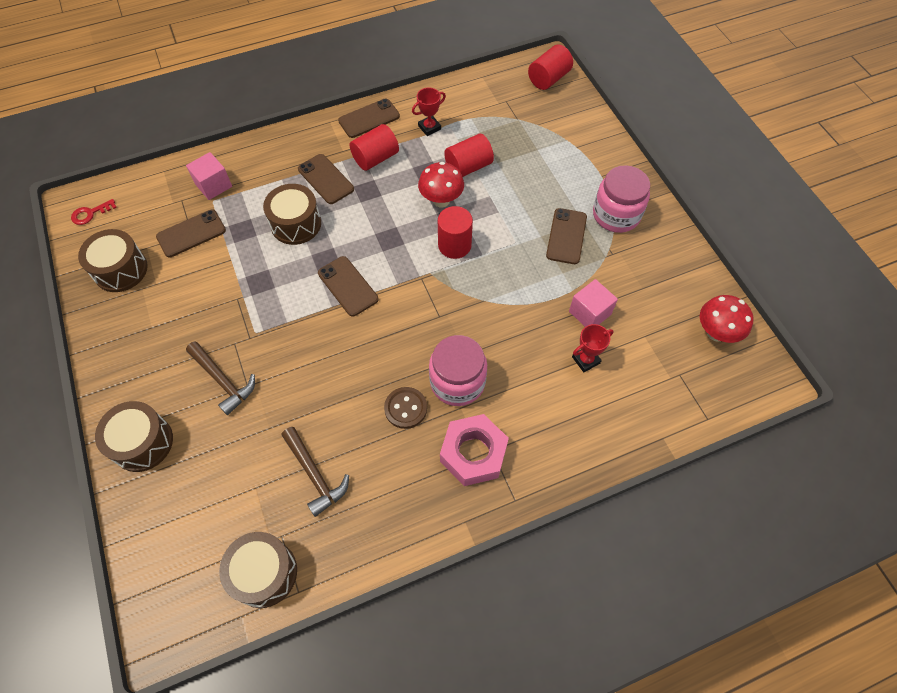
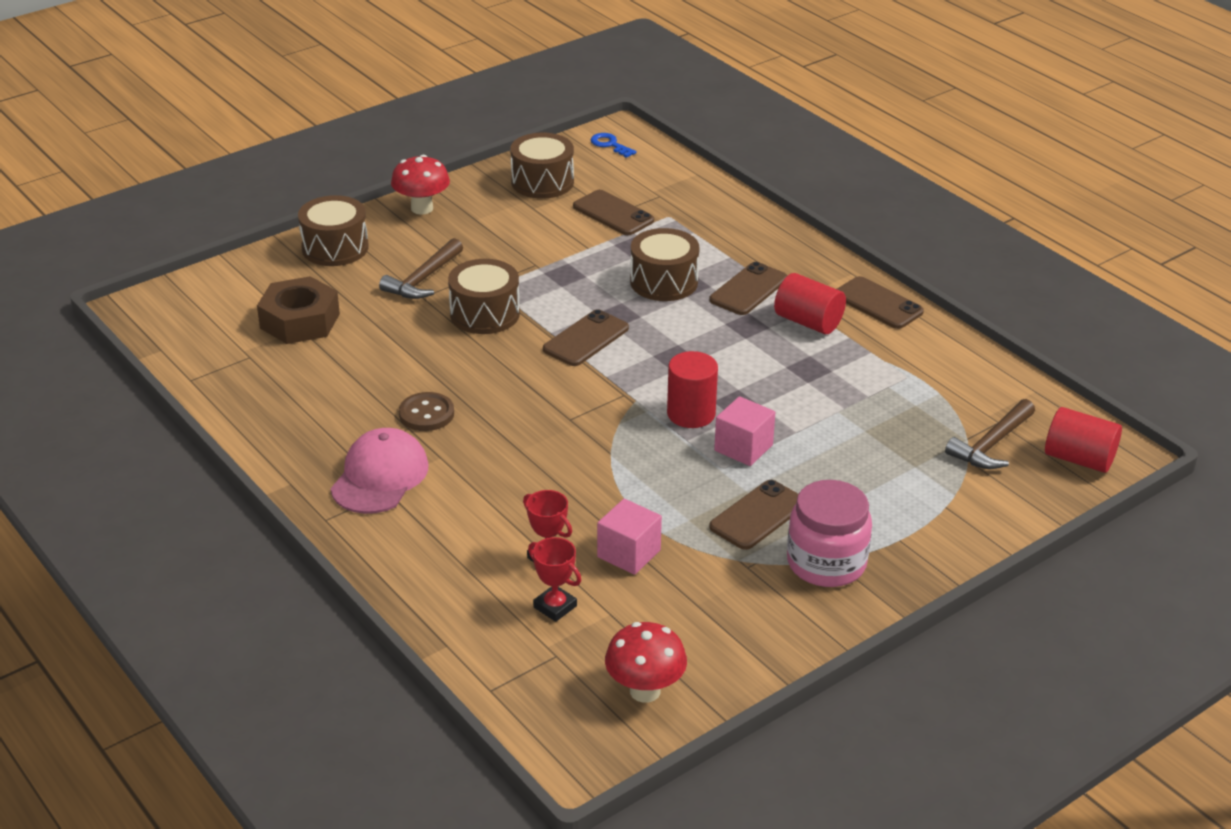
camera: 75 degrees right, 25 degrees down
red key [71,199,117,225] -> blue key [591,133,637,158]
pink cube [186,152,232,200] -> pink cube moved to [714,396,775,466]
brown drum [219,532,297,608] -> brown drum moved to [448,259,520,334]
brown hammer [282,427,349,517] -> brown hammer moved to [945,399,1035,469]
red trophy [412,88,446,136] -> red trophy moved to [528,537,581,622]
red mushroom [418,162,464,207] -> red mushroom moved to [391,155,450,215]
pink jar [429,335,487,406] -> none
pink nut [440,414,509,486] -> pink cap [330,428,428,514]
red cylinder [444,134,494,177] -> none
brown phone [546,208,587,264] -> brown phone turned 45 degrees counterclockwise [709,480,799,550]
none -> brown nut [257,276,340,344]

